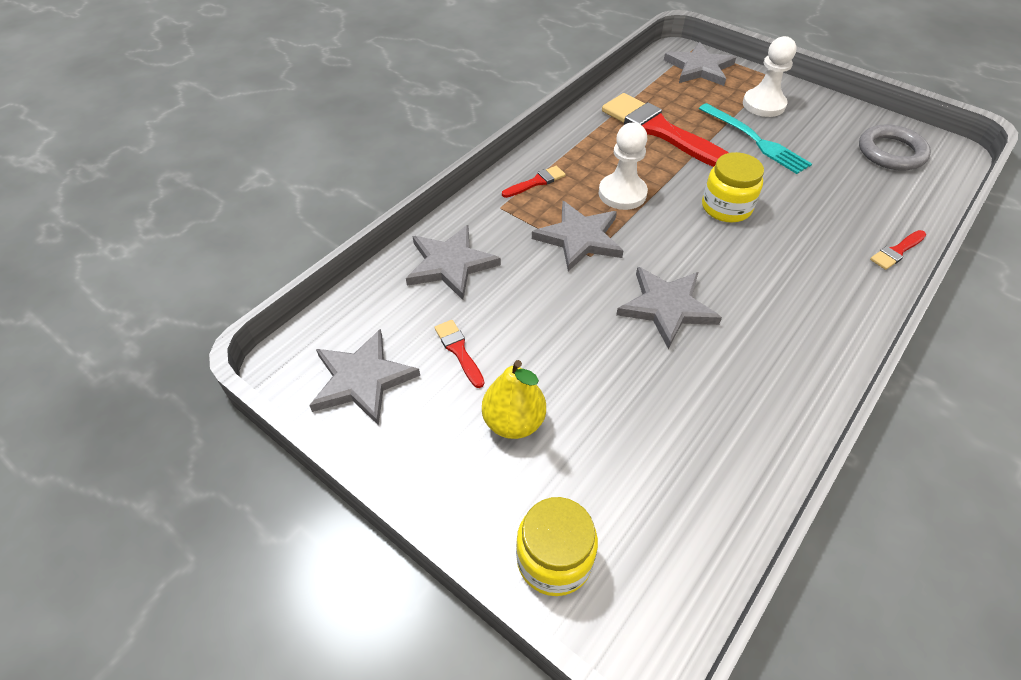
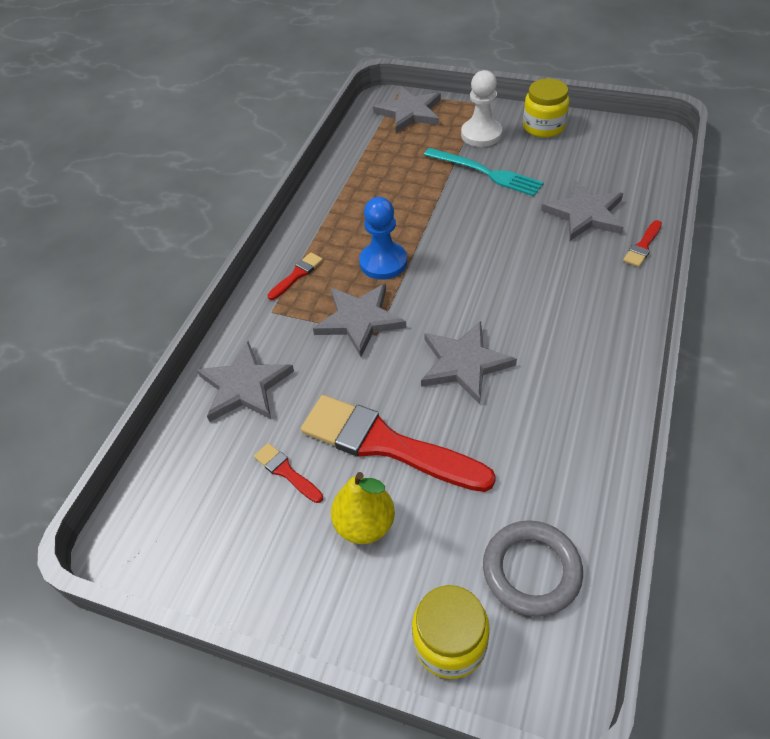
camera: 15 degrees left, 0 degrees up
grey star [309,329,420,426] -> grey star moved to [541,180,623,241]
white pawn [599,123,648,210] -> blue pawn [359,197,407,280]
red brush [602,93,729,167] -> red brush moved to [301,395,496,492]
yellow jar [702,152,764,223] -> yellow jar moved to [523,79,569,138]
grey ring [859,124,931,171] -> grey ring moved to [483,520,583,617]

